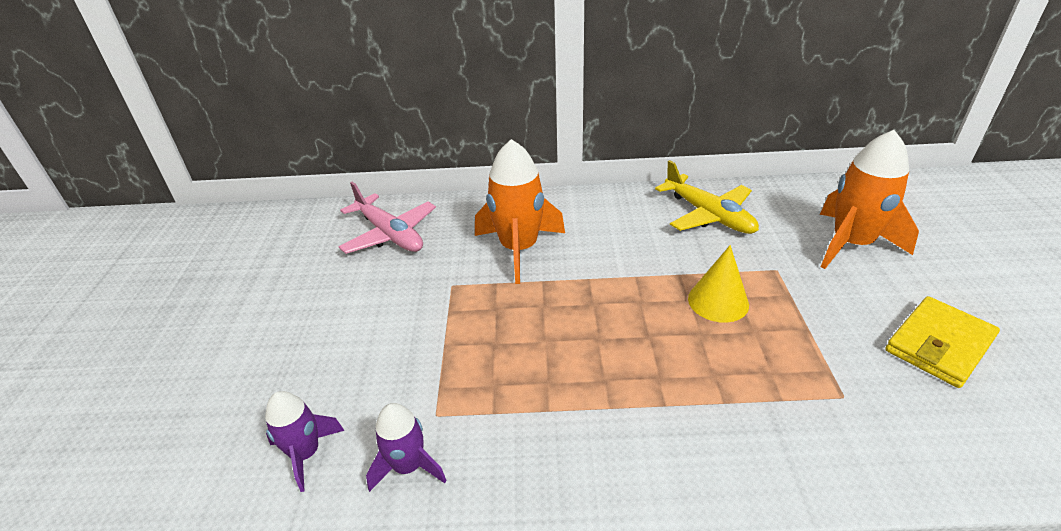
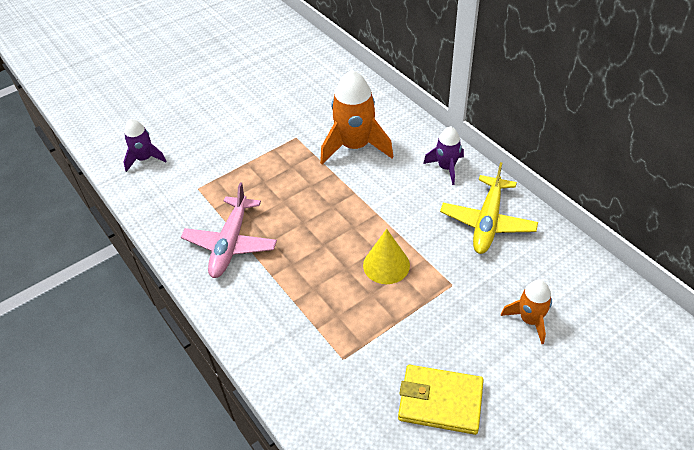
camera: 55 degrees right, 10 degrees up
pink plane [338,182,436,254] -> pink plane moved to [181,182,277,278]
purple rocket [366,403,447,492] -> purple rocket moved to [423,126,464,185]
orange rocket [820,130,919,269] -> orange rocket [501,280,552,344], size x0.57

